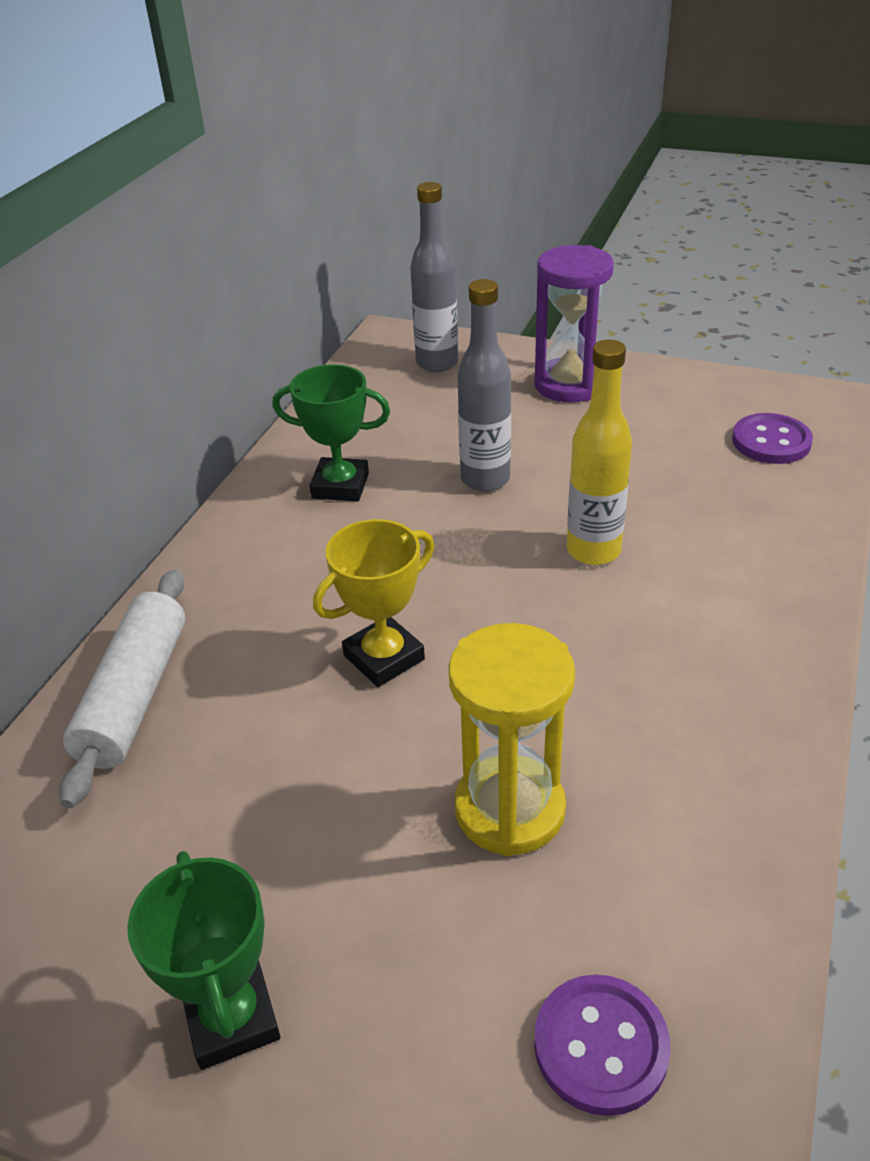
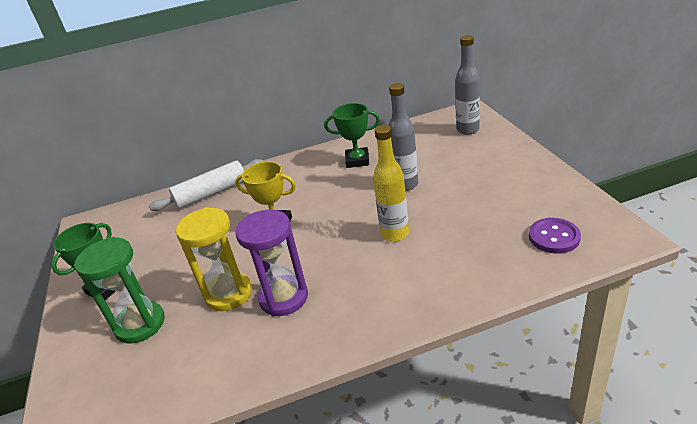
camera: 55 degrees right, 5 degrees down
green trophy [272,364,390,501] -> green trophy turned 60 degrees counterclockwise [324,103,380,168]
purple hourglass [534,245,614,403] -> purple hourglass moved to [235,209,308,316]
purple button [534,974,671,1116] -> none
none -> green hourglass [74,237,165,344]

